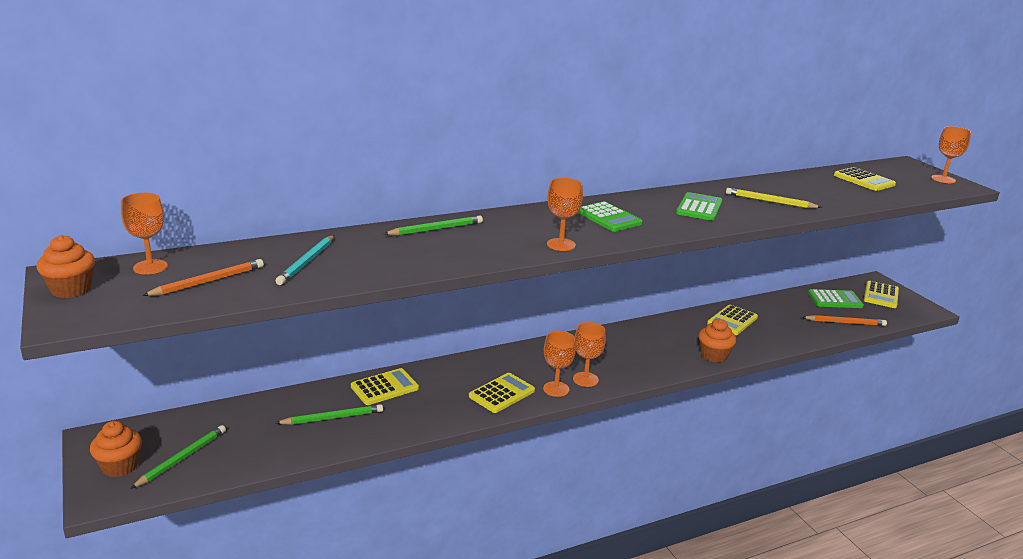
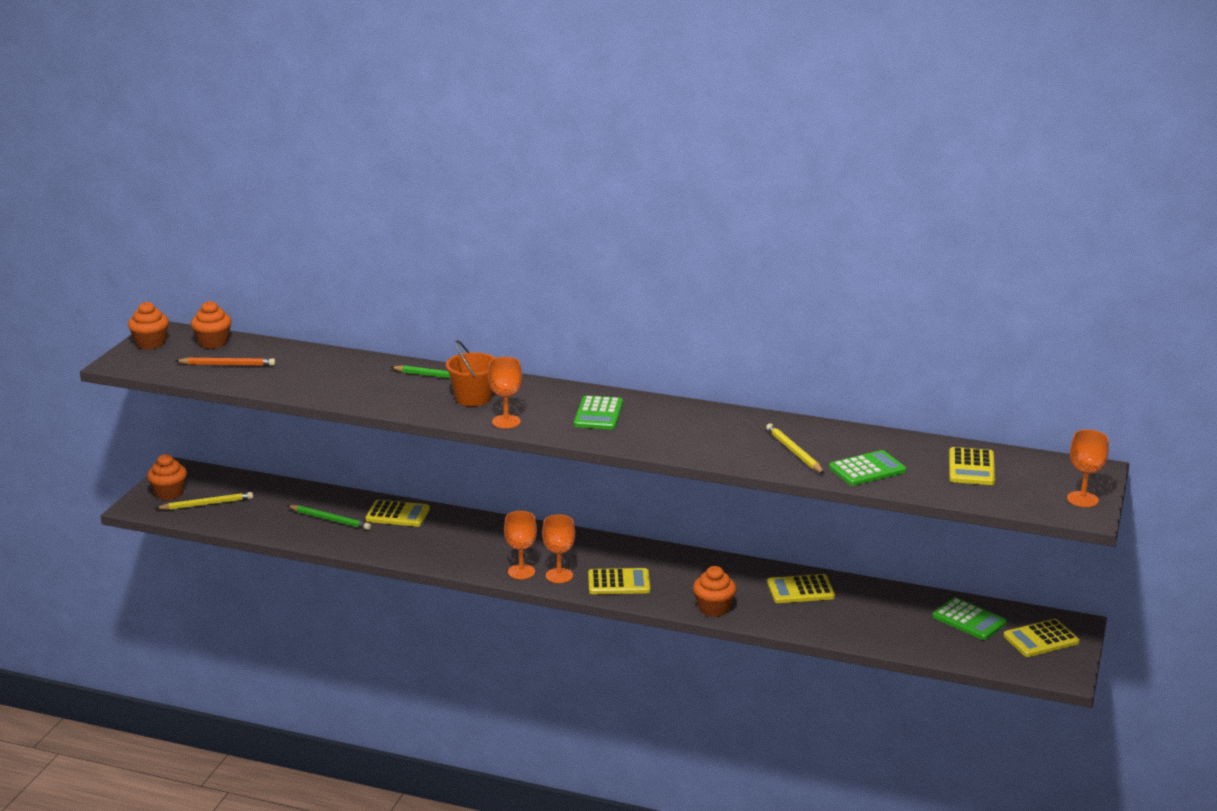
camera: 45 degrees right, 0 degrees up
orange goblet [121,193,168,275] -> orange cupcake [191,301,232,349]
green pencil [130,425,226,489] -> yellow pencil [155,492,253,510]
turquoise pencil [276,235,334,285] -> none
yellow calculator [469,373,535,413] -> yellow calculator moved to [588,568,650,594]
green calculator [676,192,722,221] -> green calculator moved to [829,450,906,486]
orange pencil [802,315,887,326] -> none
none -> orange bucket [446,340,495,406]

